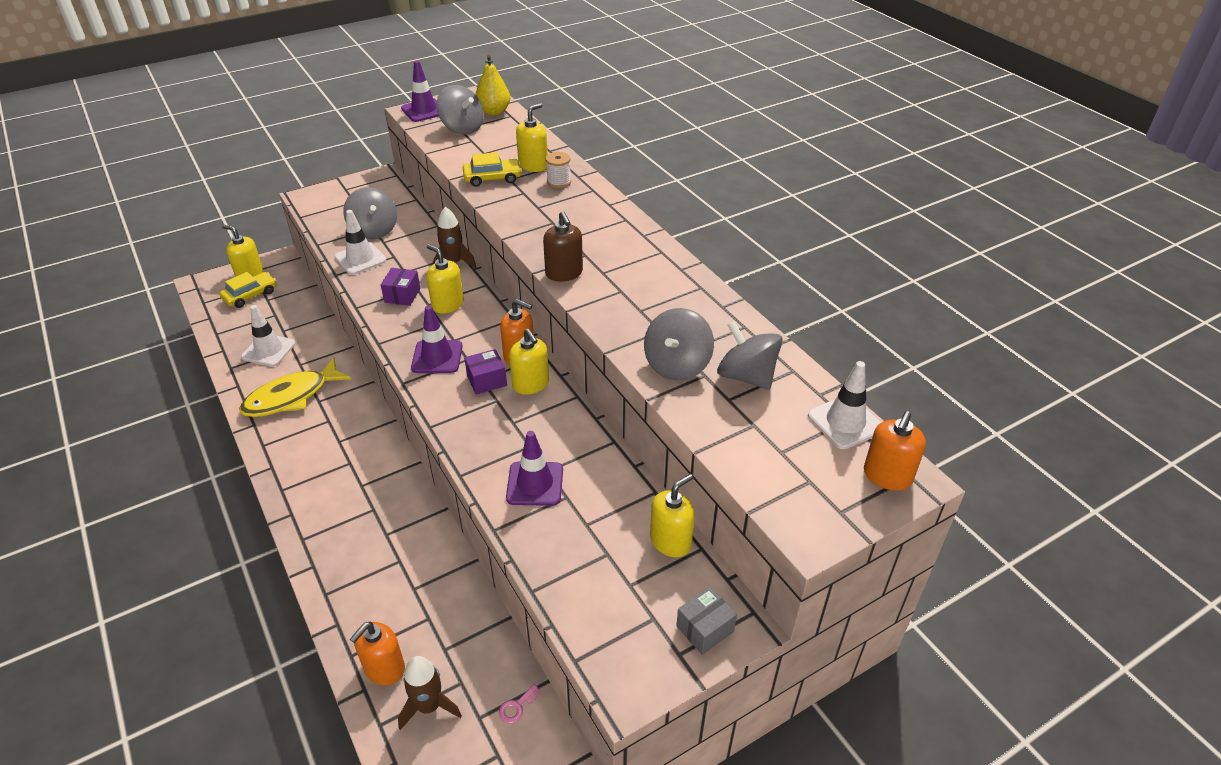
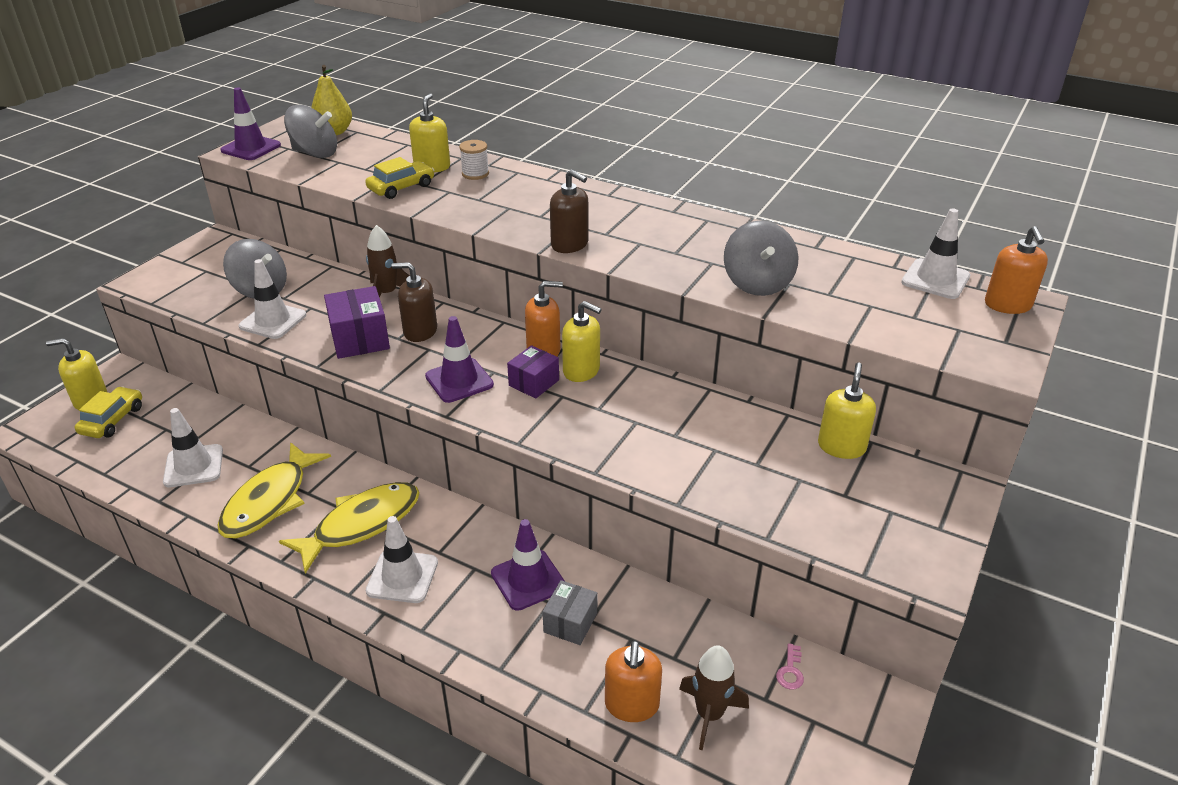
camera: 30 degrees left, 5 degrees down
purple box [381,268,420,306] -> purple box [324,286,390,359], size x1.54
yellow soap dispenser [426,244,464,314] -> brown soap dispenser [392,262,437,342]
purple traffic cone [506,431,563,506] -> purple traffic cone moved to [491,519,565,611]
grey box [676,587,737,655] -> grey box moved to [543,580,597,645]
grey spinning top [717,321,783,390] -> none
none -> yellow fish [279,482,419,574]
none -> white traffic cone [366,516,438,603]

